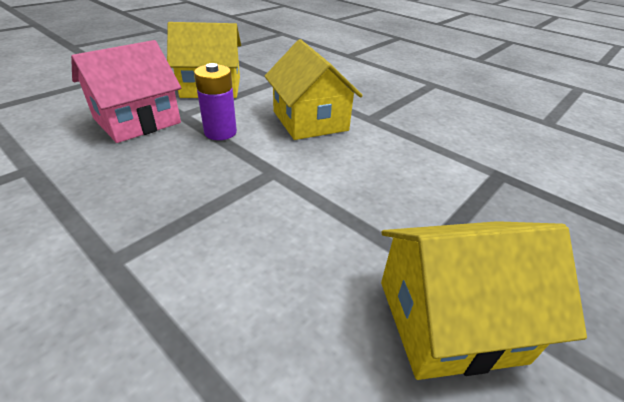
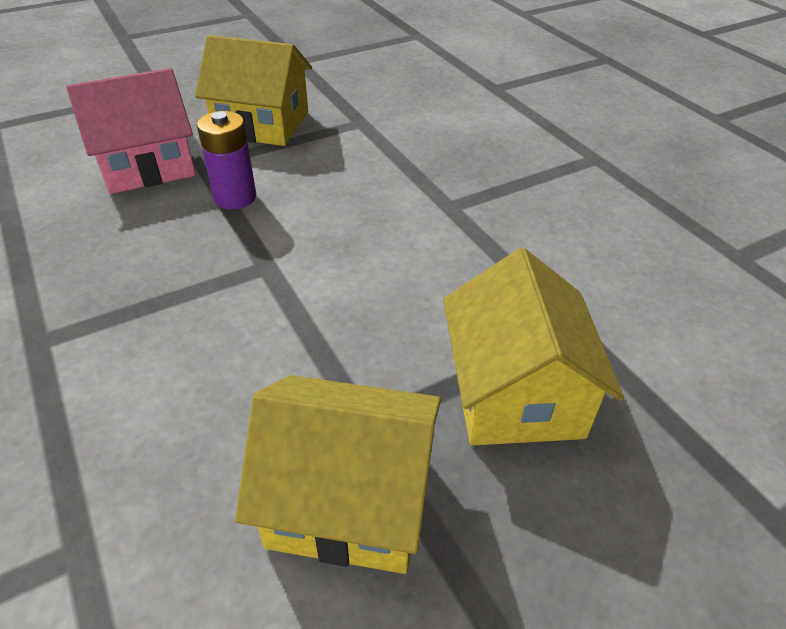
camera: 20 degrees right, 5 degrees up
yellow house [265,39,363,140] -> yellow house moved to [443,248,624,446]

